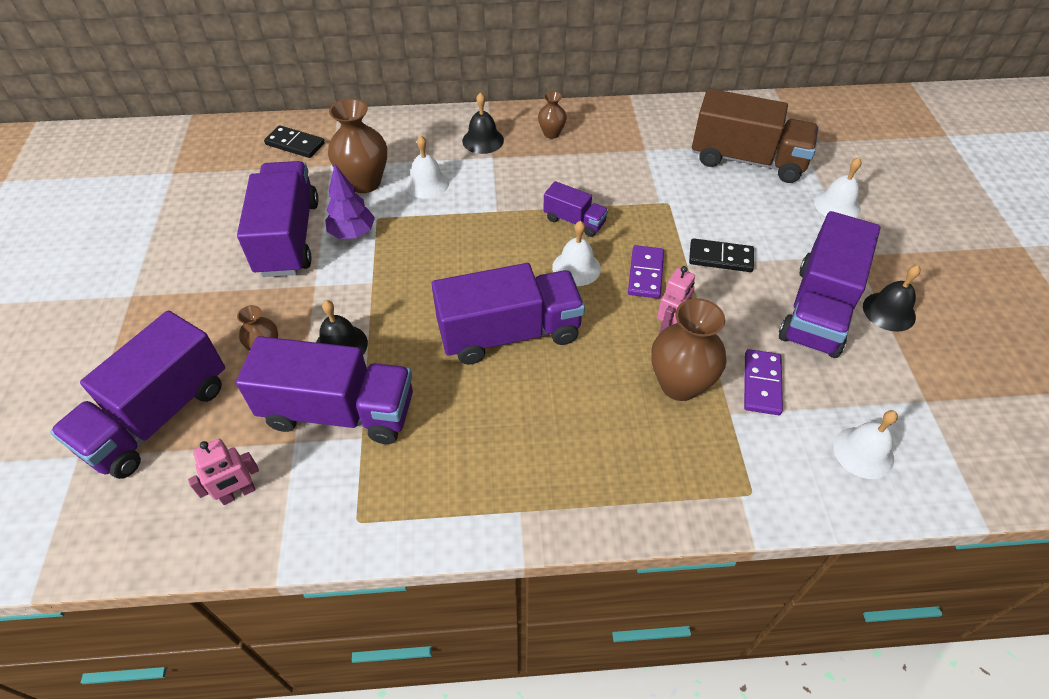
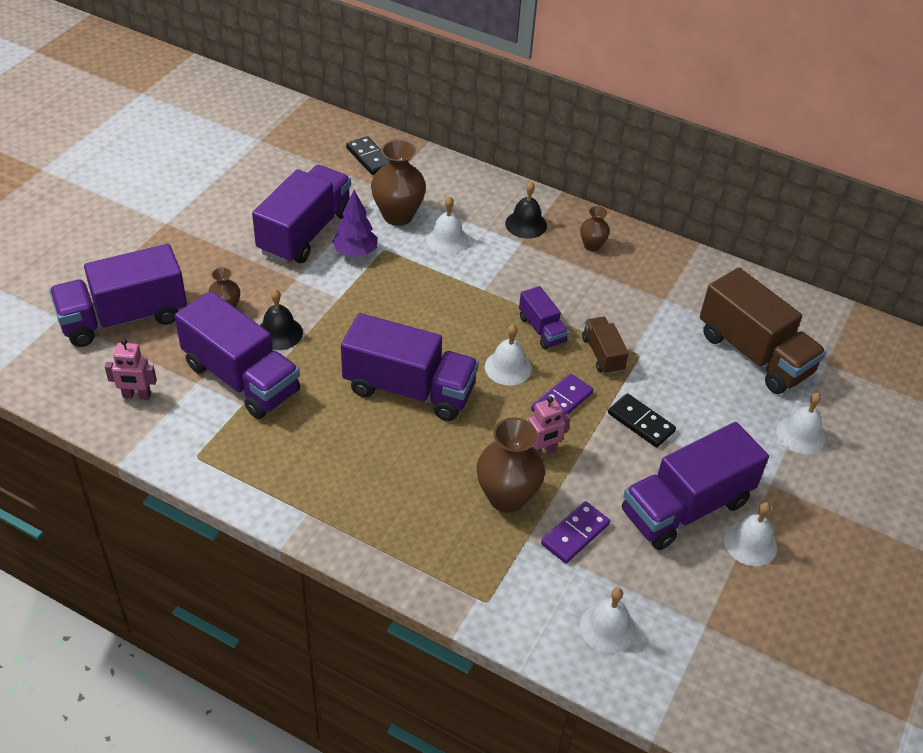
camera: 30 degrees right, 5 degrees down
black bell [863,265,921,332] -> white bell [724,502,777,566]
none -> brown truck [582,317,629,375]

